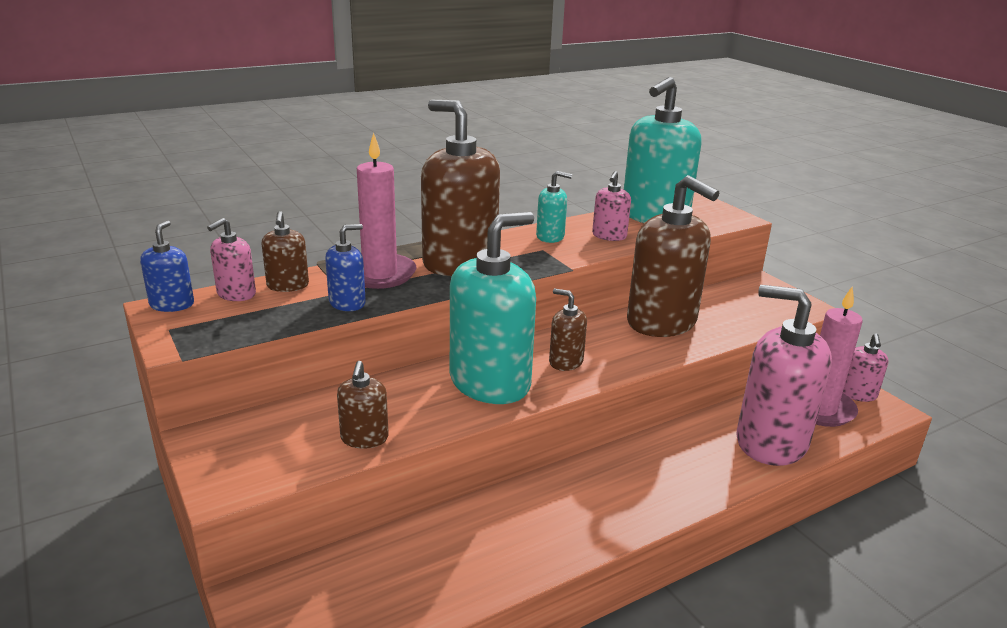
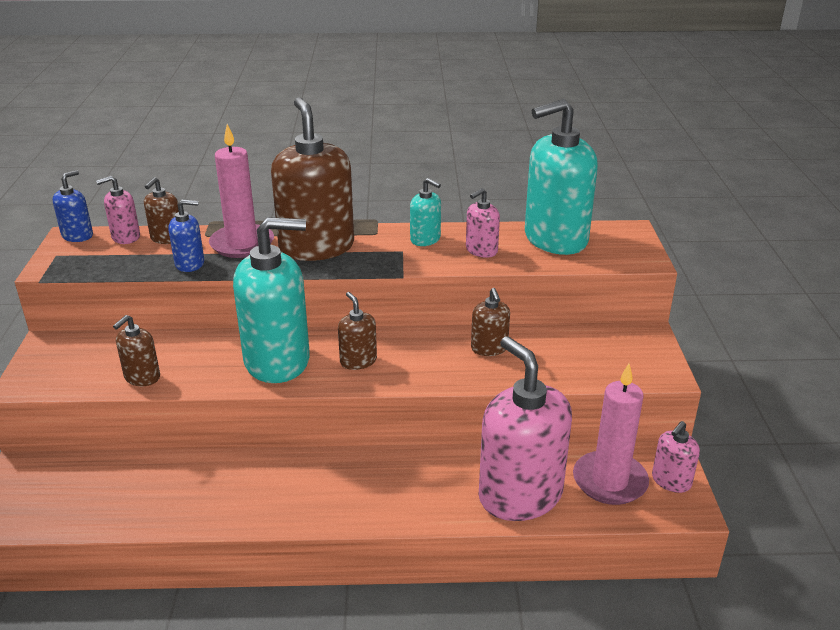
camera: 30 degrees right, 5 degrees up
brown soap dispenser [627,175,719,337] -> brown soap dispenser [471,288,510,356], size x0.47

